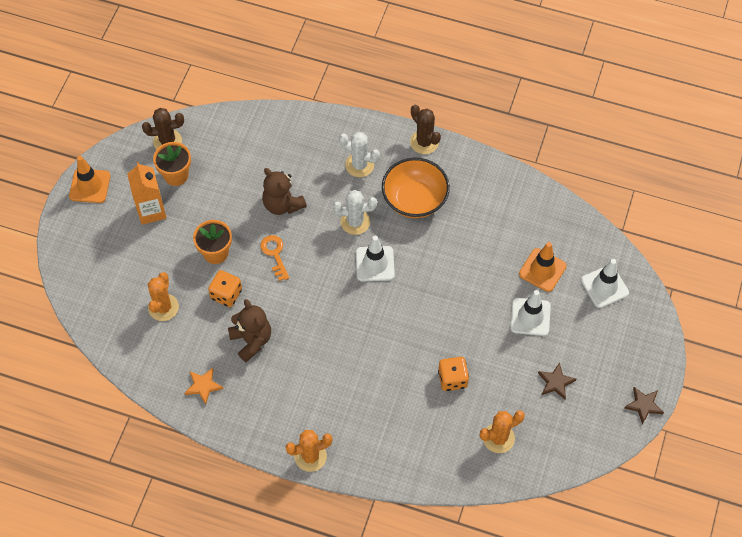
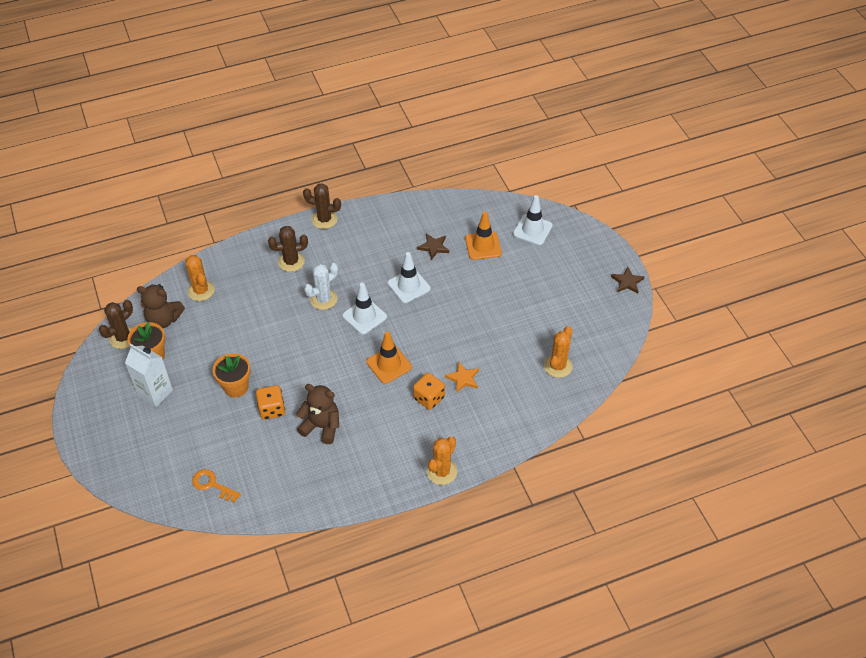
camera: 40 degrees left, 10 degrees down
orange traffic cone [69,156,110,203] -> orange traffic cone moved to [366,332,412,384]
orange carton [127,162,166,225] -> white carton [125,344,173,407]
orange cactus [148,272,179,321] -> orange cactus moved to [185,255,215,301]
orange star [185,368,223,404] -> orange star moved to [445,362,479,392]
orange key [260,235,289,281] -> orange key moved to [192,469,241,502]
brown teddy bear [262,168,307,215] -> brown teddy bear moved to [137,284,185,328]
white cactus [339,132,380,177] -> brown cactus [268,226,308,272]
orange bowl [382,158,450,218] -> none
orange dice [438,357,469,391] -> orange dice moved to [413,373,445,410]
white traffic cone [510,290,551,336] -> white traffic cone moved to [388,252,430,303]
brown star [538,363,576,399] -> brown star moved to [417,234,449,260]

